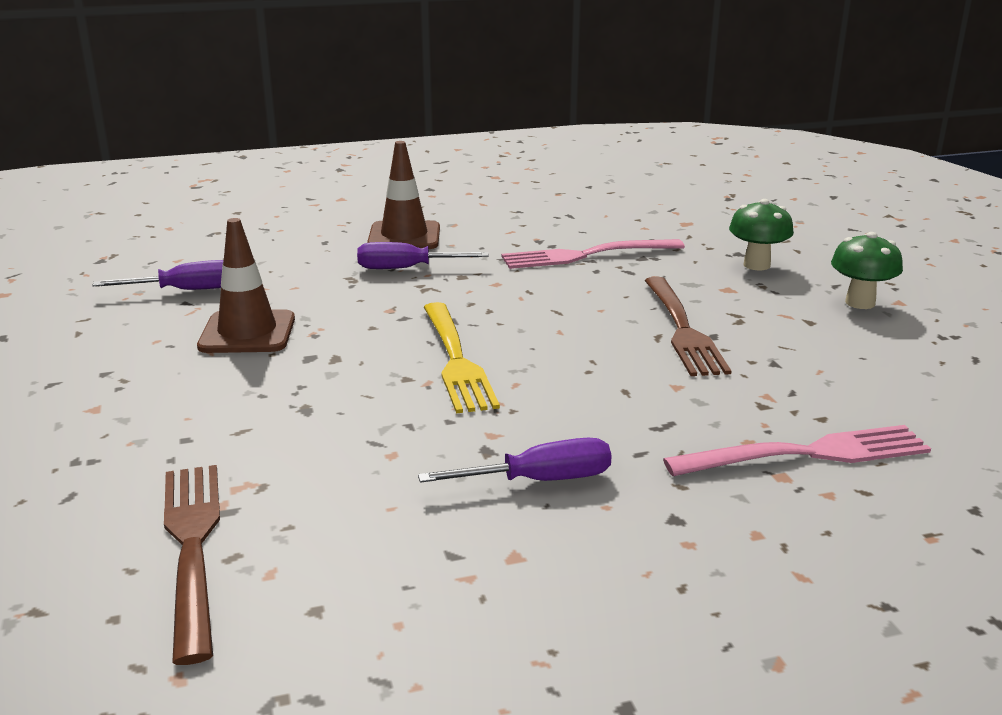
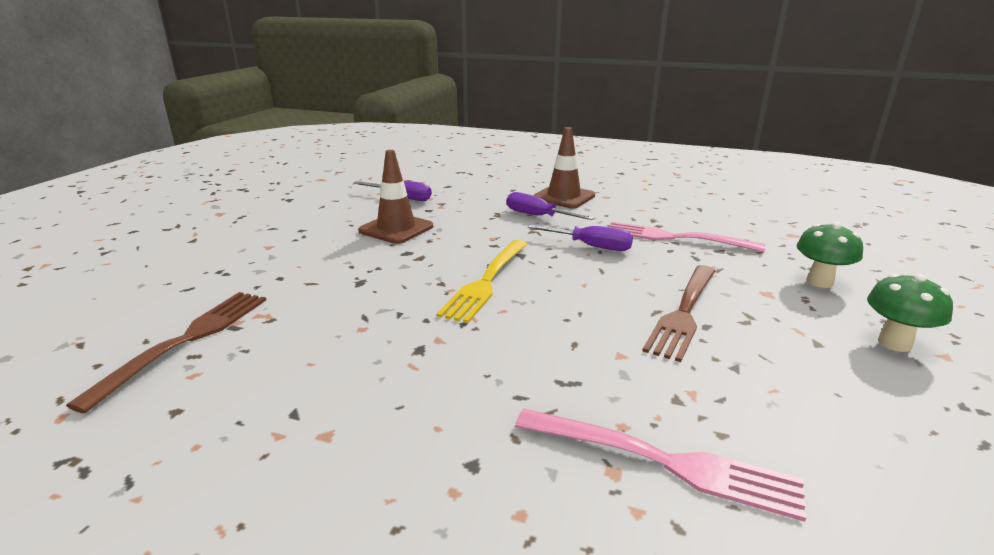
camera: 35 degrees right, 0 degrees up
purple screwdriver [418,438,611,483] -> purple screwdriver moved to [528,225,633,251]

